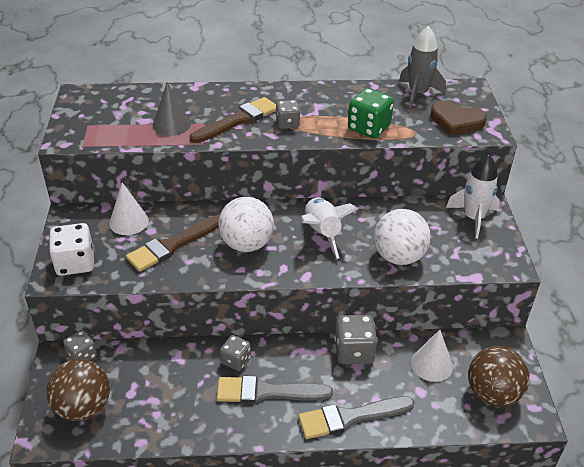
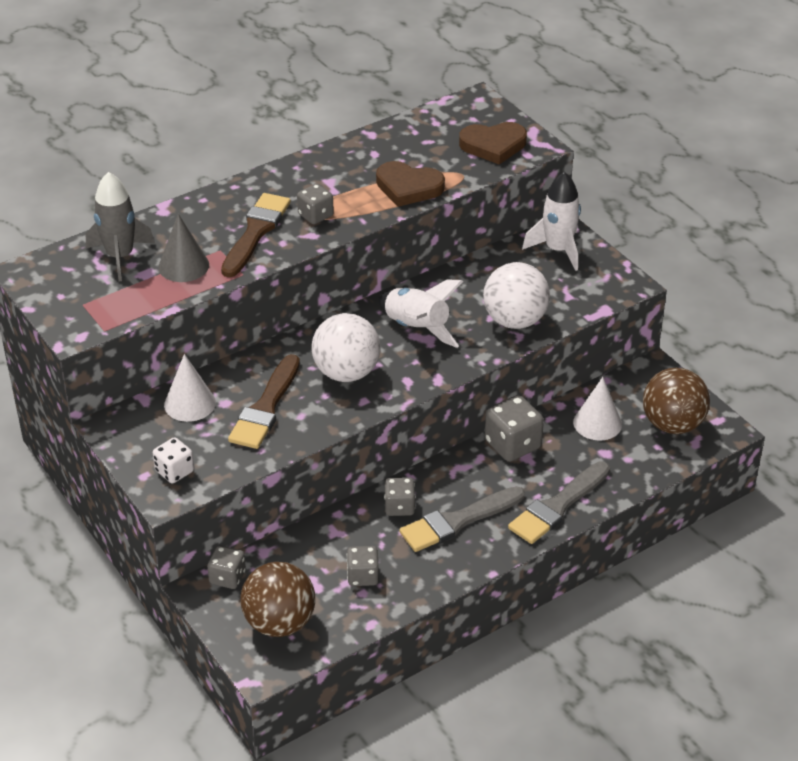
camera: 30 degrees left, 0 degrees up
white dice [49,223,94,276] -> white dice [153,437,194,484], size x0.63
green dice [348,88,394,138] -> brown heart [376,161,445,207]
grey rocket [399,26,446,108] -> grey rocket moved to [86,172,155,281]
none -> grey dice [347,546,379,586]

